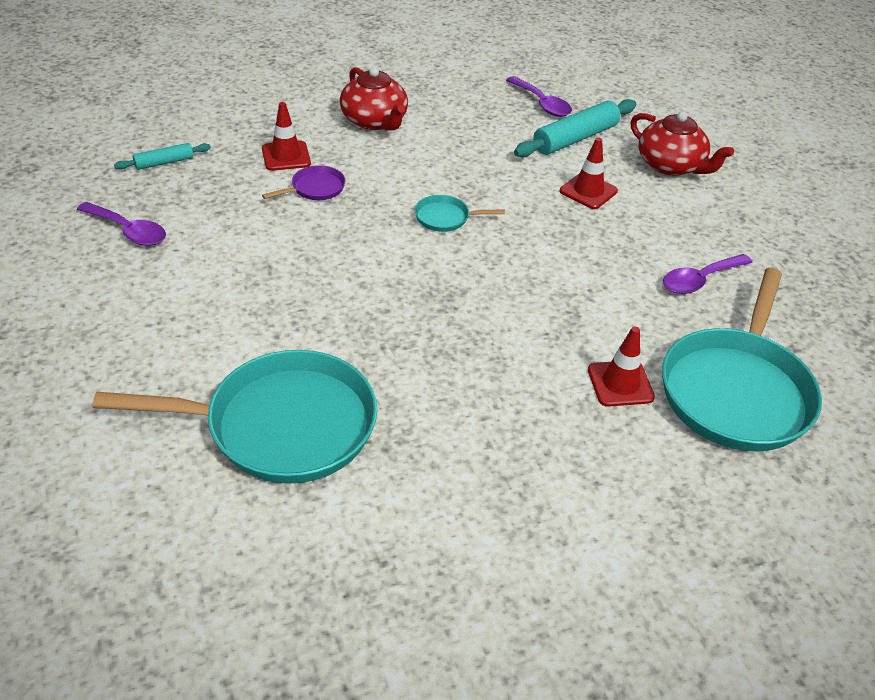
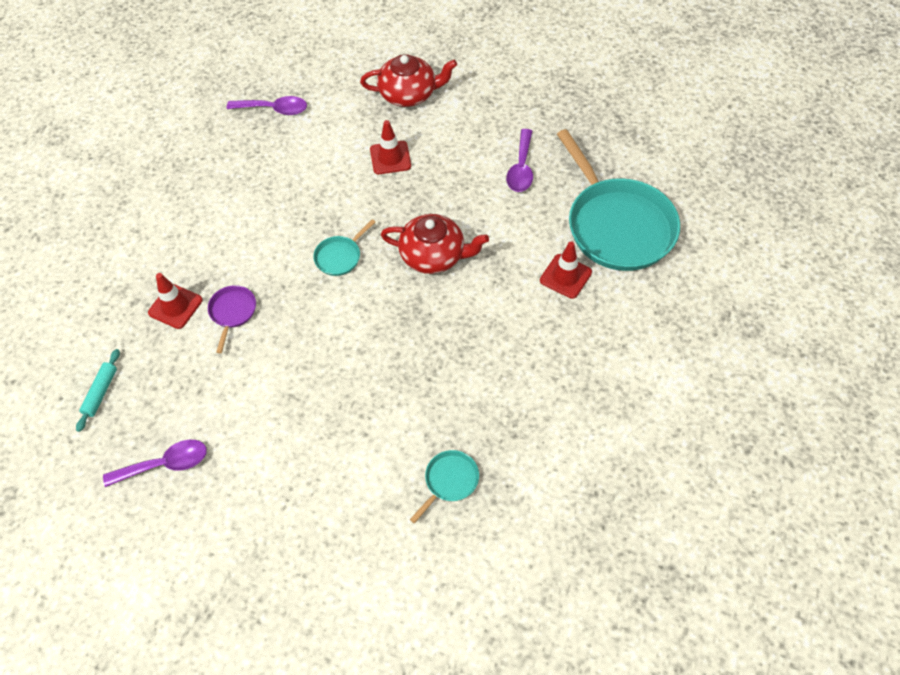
camera: 45 degrees left, 15 degrees up
turquoise pan [93,350,377,484] -> turquoise pan [410,450,479,523], size x0.42
red teapot [340,67,408,131] -> red teapot moved to [381,214,489,274]
turquoise rolling pin [514,99,636,157] -> none

